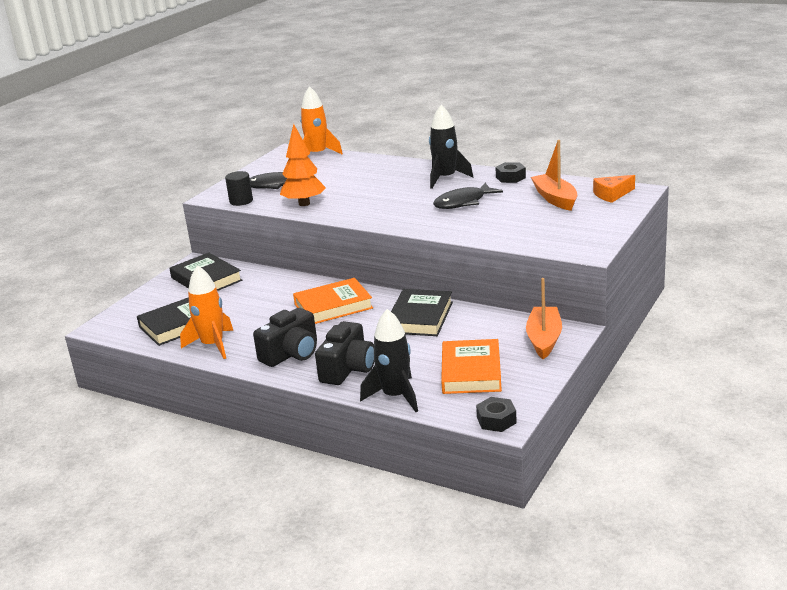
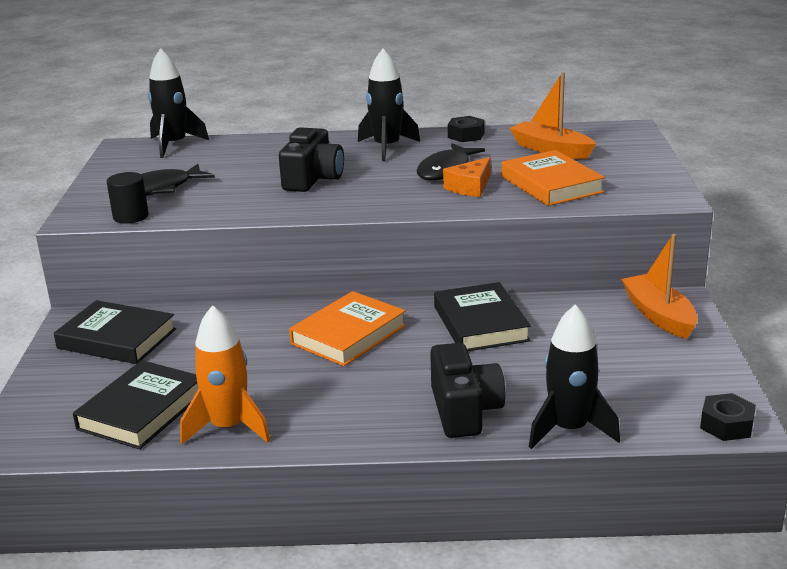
camera: 30 degrees left, 0 degrees up
black camera [253,308,317,367] -> black camera moved to [279,127,344,192]
orange tree [280,124,326,206] -> none
orange rocket [300,86,343,154] -> black rocket [148,48,209,158]
orange book [441,339,502,394] -> orange book moved to [501,150,605,206]
orange cheese [593,175,635,203] -> orange cheese moved to [443,157,491,197]

